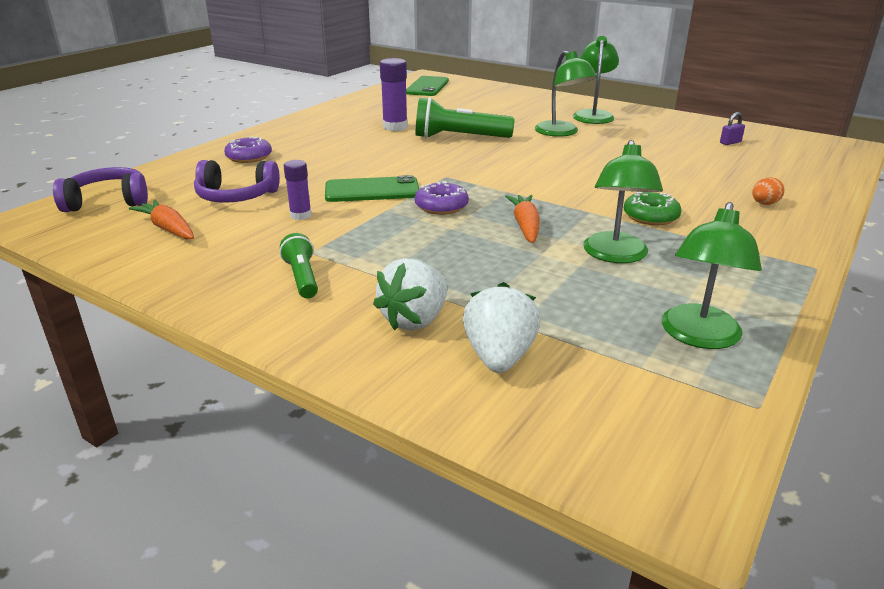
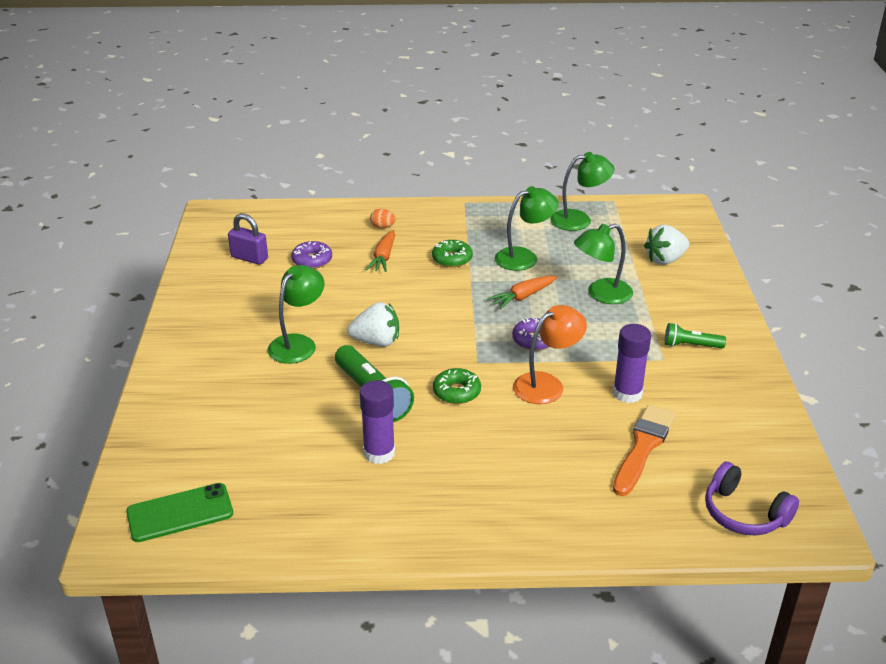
camera: 125 degrees left, 5 degrees up
orange carrot [129,200,194,239] -> orange carrot moved to [366,230,395,272]
purple headphones [194,160,280,203] -> orange brush [613,405,676,496]
purple donut [224,136,272,163] -> purple donut moved to [291,241,332,269]
green flashlight [280,233,318,298] -> green flashlight turned 60 degrees clockwise [665,323,726,348]
purple glue stick [284,160,312,220] -> purple glue stick [613,324,651,403], size x1.59
green phone [325,175,419,202] -> orange lamp [513,305,587,404]
white strawberry [373,258,447,331] -> white strawberry moved to [347,302,399,347]
green lamp [573,36,619,124] -> green lamp moved to [574,224,633,304]
purple padlock [720,112,745,145] -> purple padlock [228,213,268,265], size x1.75
none -> green donut [433,368,481,404]

